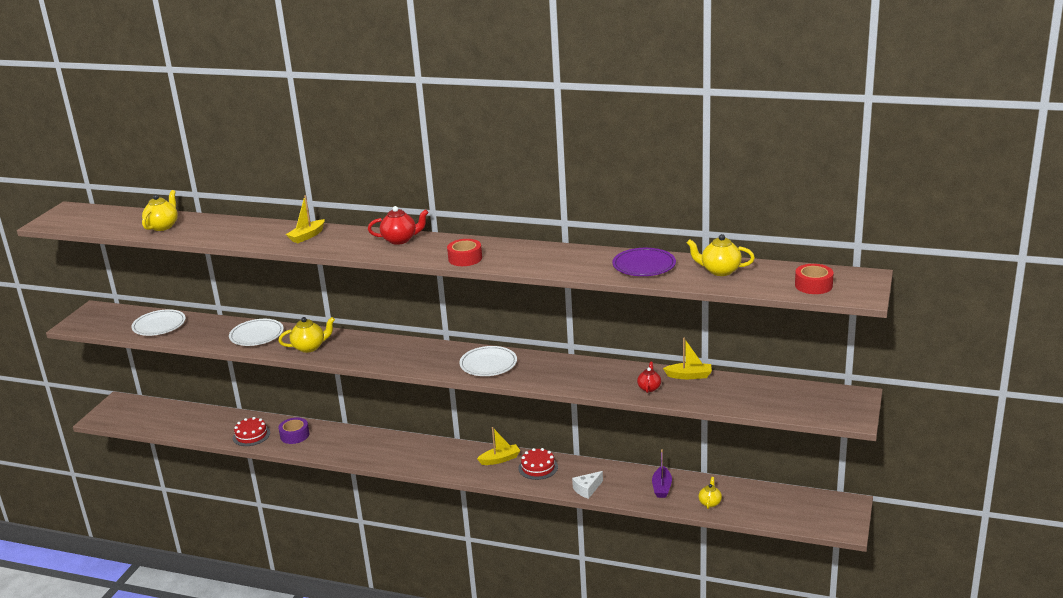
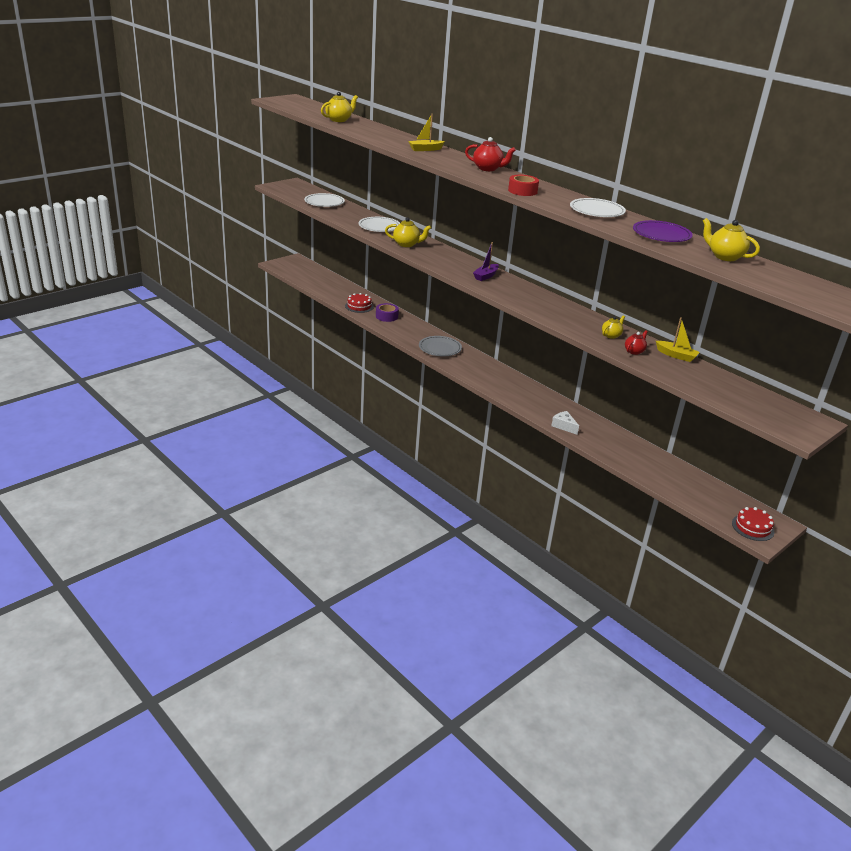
camera: 25 degrees right, 5 degrees up
white plate [459,346,517,376] -> white plate moved to [570,198,626,217]
yellow boat [477,427,520,465] -> none
red cake [518,448,558,480] -> red cake moved to [732,507,774,541]
white cheese [572,471,603,499] -> white cheese turned 60 degrees clockwise [551,411,579,435]
purple boat [652,449,672,498] -> purple boat moved to [473,242,499,281]
yellow teapot [699,477,722,509] -> yellow teapot moved to [602,315,625,339]
red tape [795,264,834,294] -> none
none -> grey plate [419,336,462,356]

